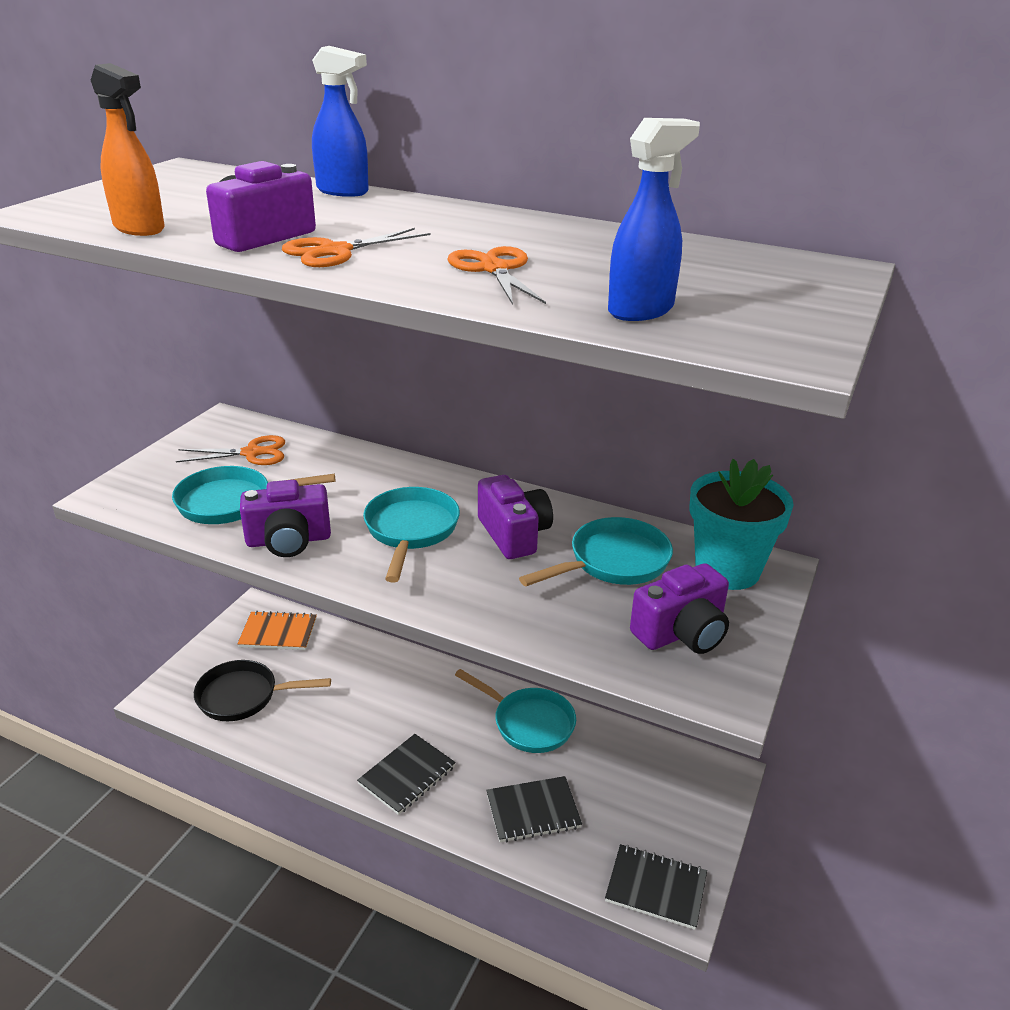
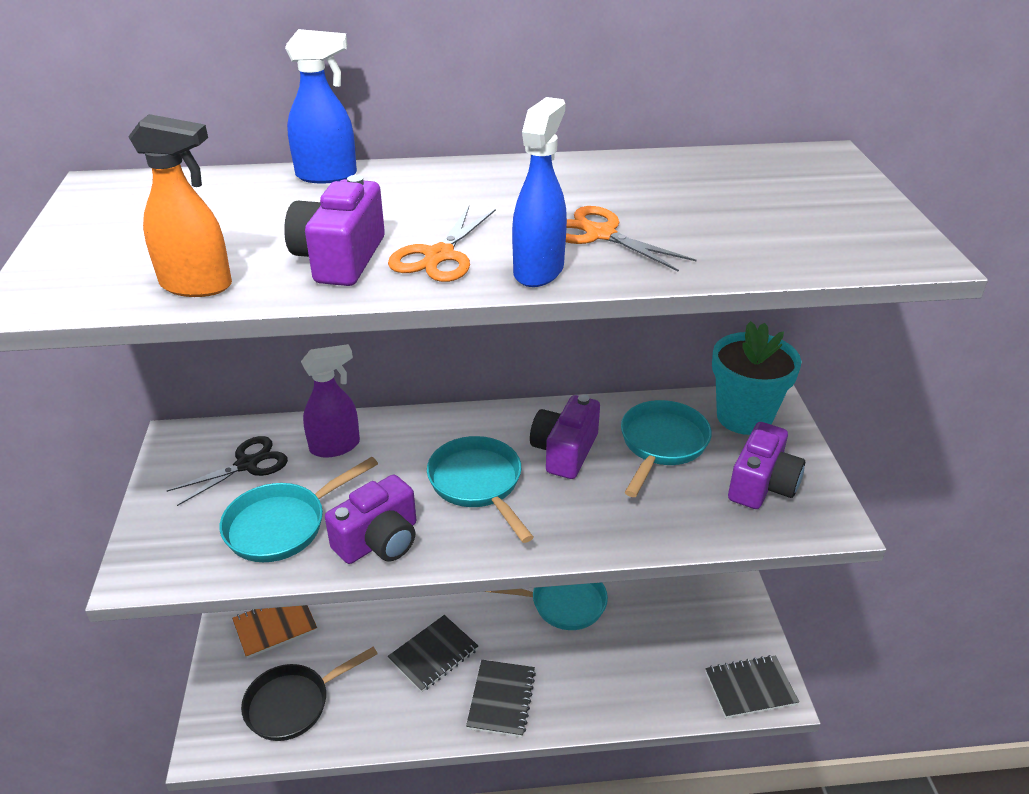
camera: 30 degrees left, 5 degrees up
orange scissors [176,435,285,465] -> black scissors [167,436,288,506]
purple camera [478,475,553,559] -> purple camera turned 105 degrees counterclockwise [530,395,600,479]
black notebook [486,776,582,843] -> black notebook moved to [388,615,478,692]
blue spray bottle [608,118,700,321] -> blue spray bottle moved to [512,97,567,287]
none -> purple spray bottle [301,344,360,458]

